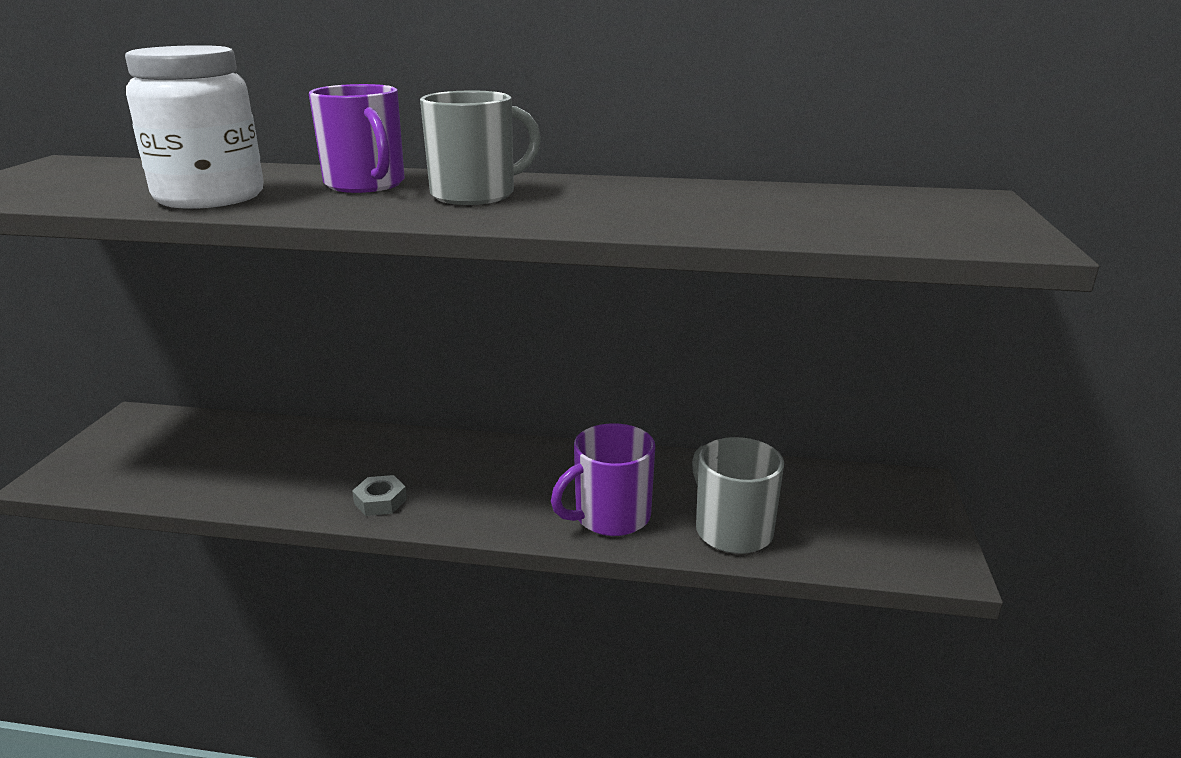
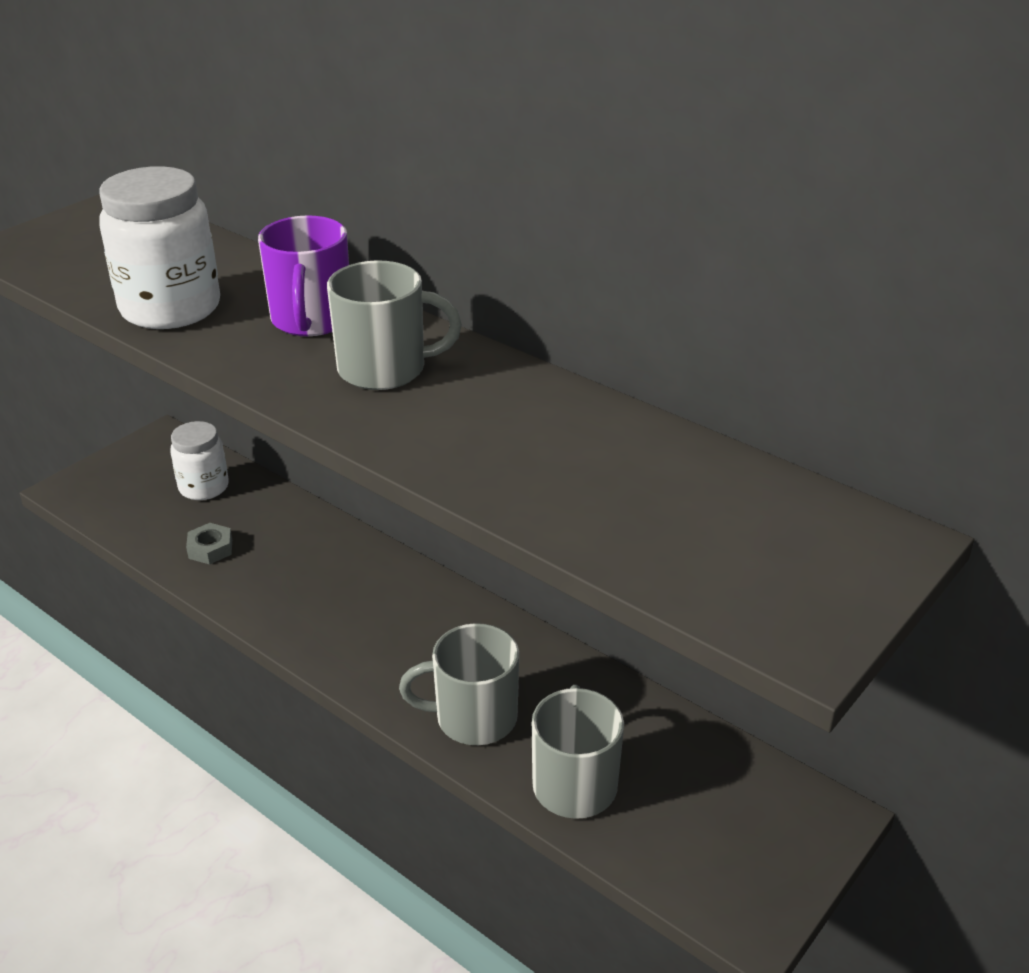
camera: 30 degrees right, 10 degrees up
grey nut [352,475,407,516] -> grey nut moved to [186,523,232,565]
purple mug [551,424,655,536] -> grey mug [399,623,519,745]
none -> white jar [170,421,229,500]

